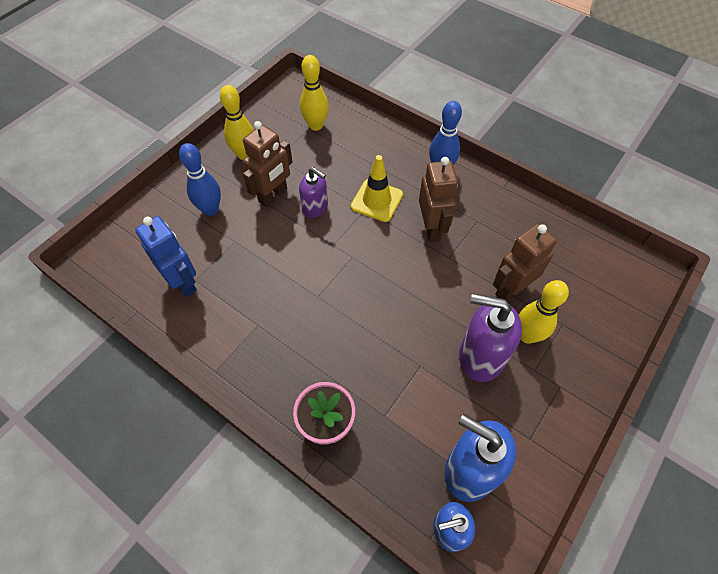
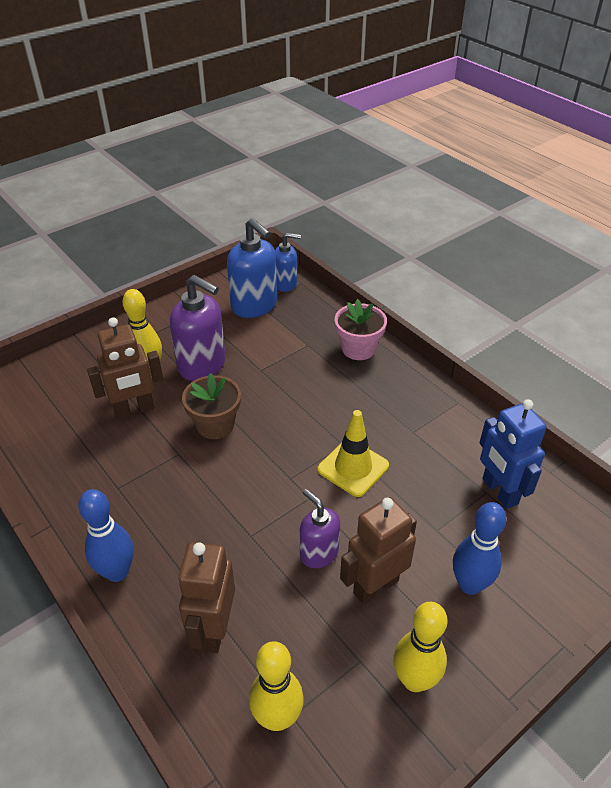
camera: 165 degrees left, 15 degrees down
yellow traffic cone [351,155,403,222] -> yellow traffic cone moved to [318,410,389,497]
brown robot [419,157,458,242] -> brown robot moved to [178,542,235,653]
none -> brown flower pot [182,373,241,439]

